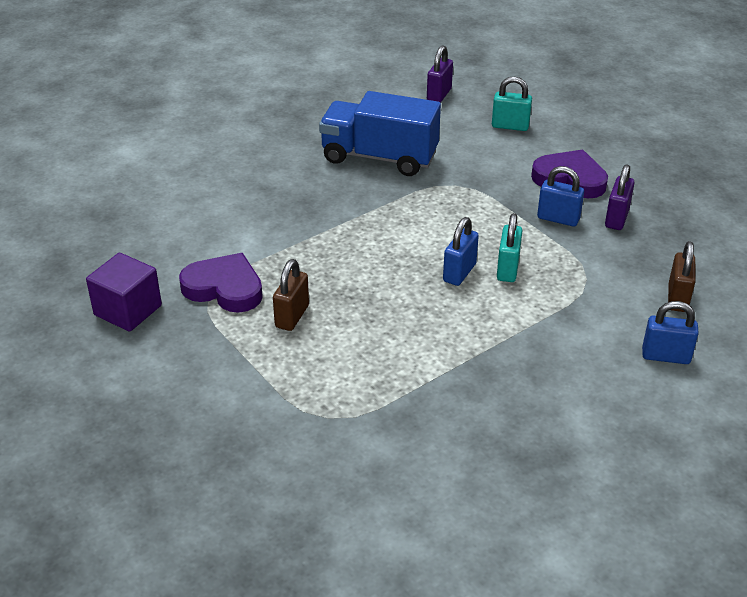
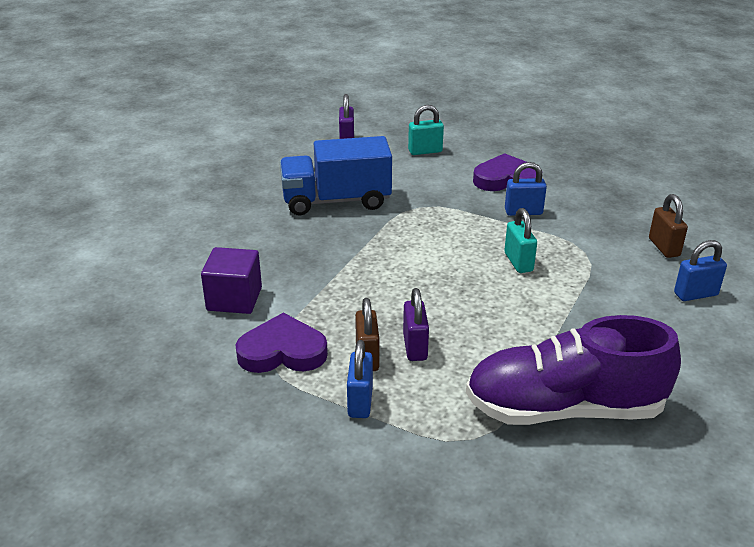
camera: 25 degrees left, 5 degrees down
purple cube [86,253,162,332] -> purple cube moved to [201,247,262,314]
blue padlock [443,217,479,286] -> blue padlock moved to [347,340,373,418]
purple padlock [605,164,635,230] -> purple padlock moved to [403,288,429,361]
none -> purple shoe [466,315,681,425]

